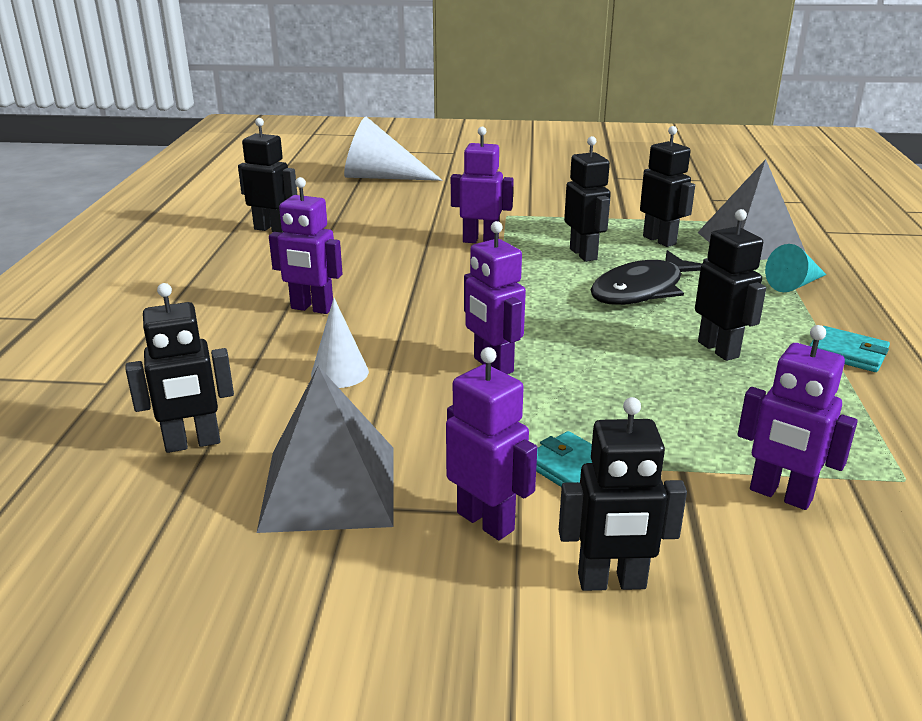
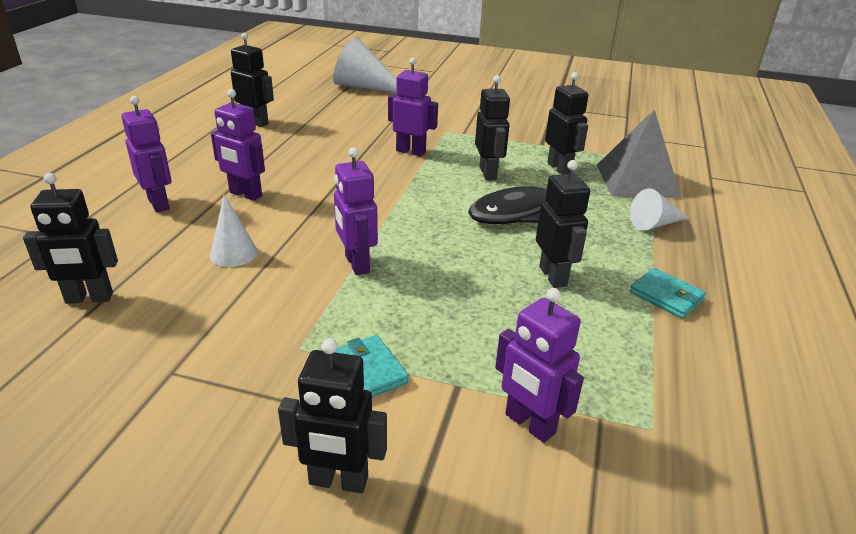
camera: 10 degrees right, 5 degrees up
grey pyramid [257,366,394,533] -> none
purple robot [446,347,537,540] -> purple robot moved to [122,96,172,212]
turquoise cone [765,244,827,292] -> white cone [630,188,689,231]

